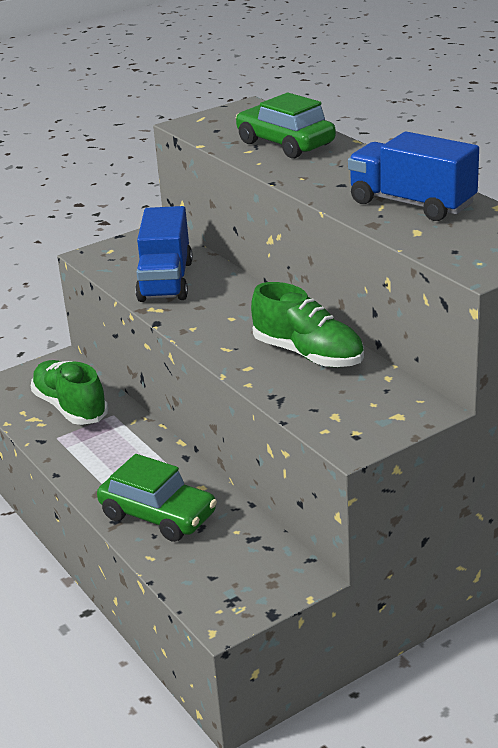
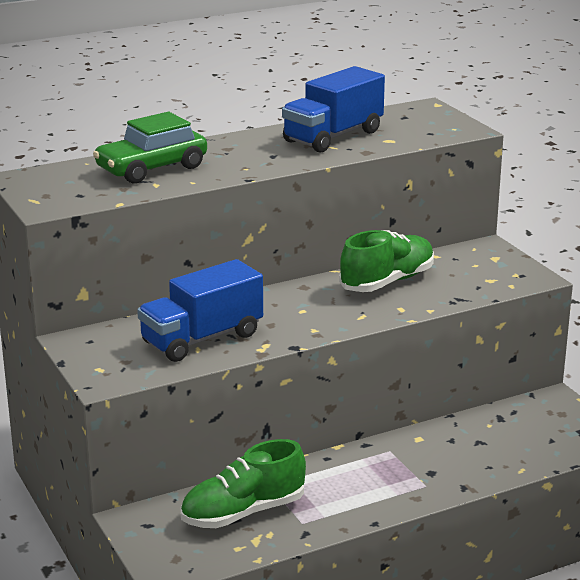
camera: 85 degrees left, 5 degrees down
green car [97,454,217,542] -> none
blue truck [135,206,193,302] -> blue truck turned 135 degrees clockwise [137,259,263,362]

